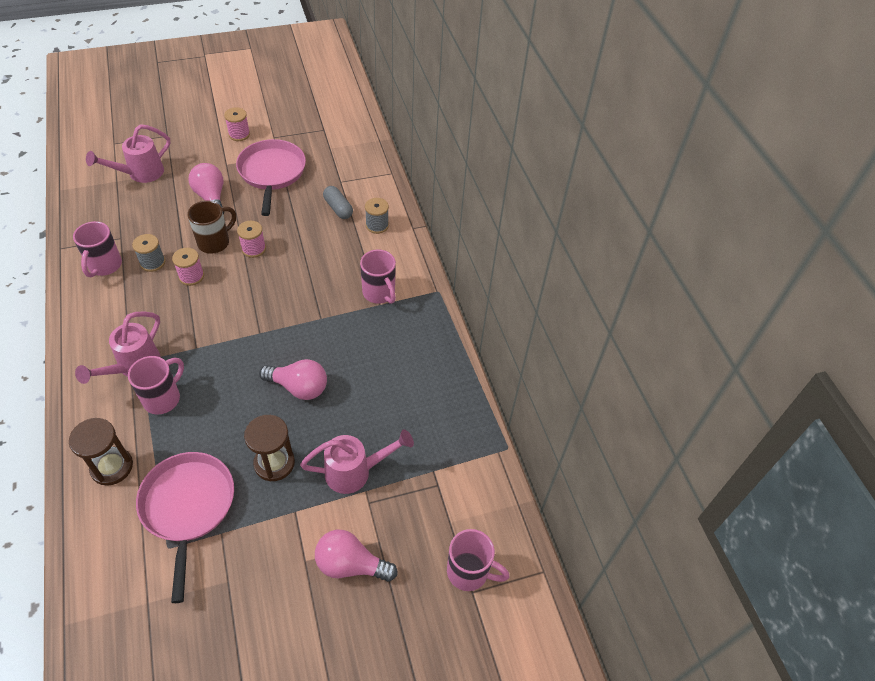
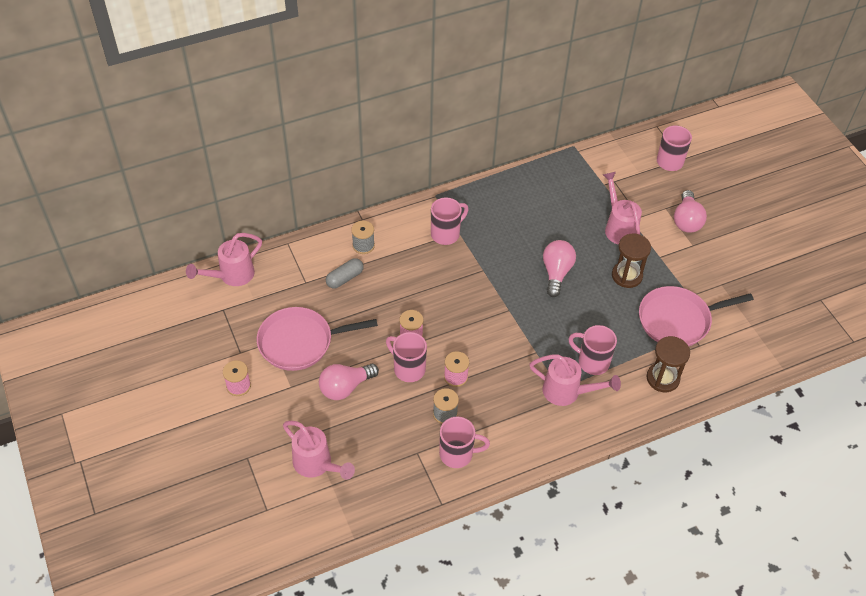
camera: 95 degrees left, 0 degrees up
brown mug [187,200,236,254] -> pink mug [386,332,427,382]
none -> pink watering can [186,233,262,286]

